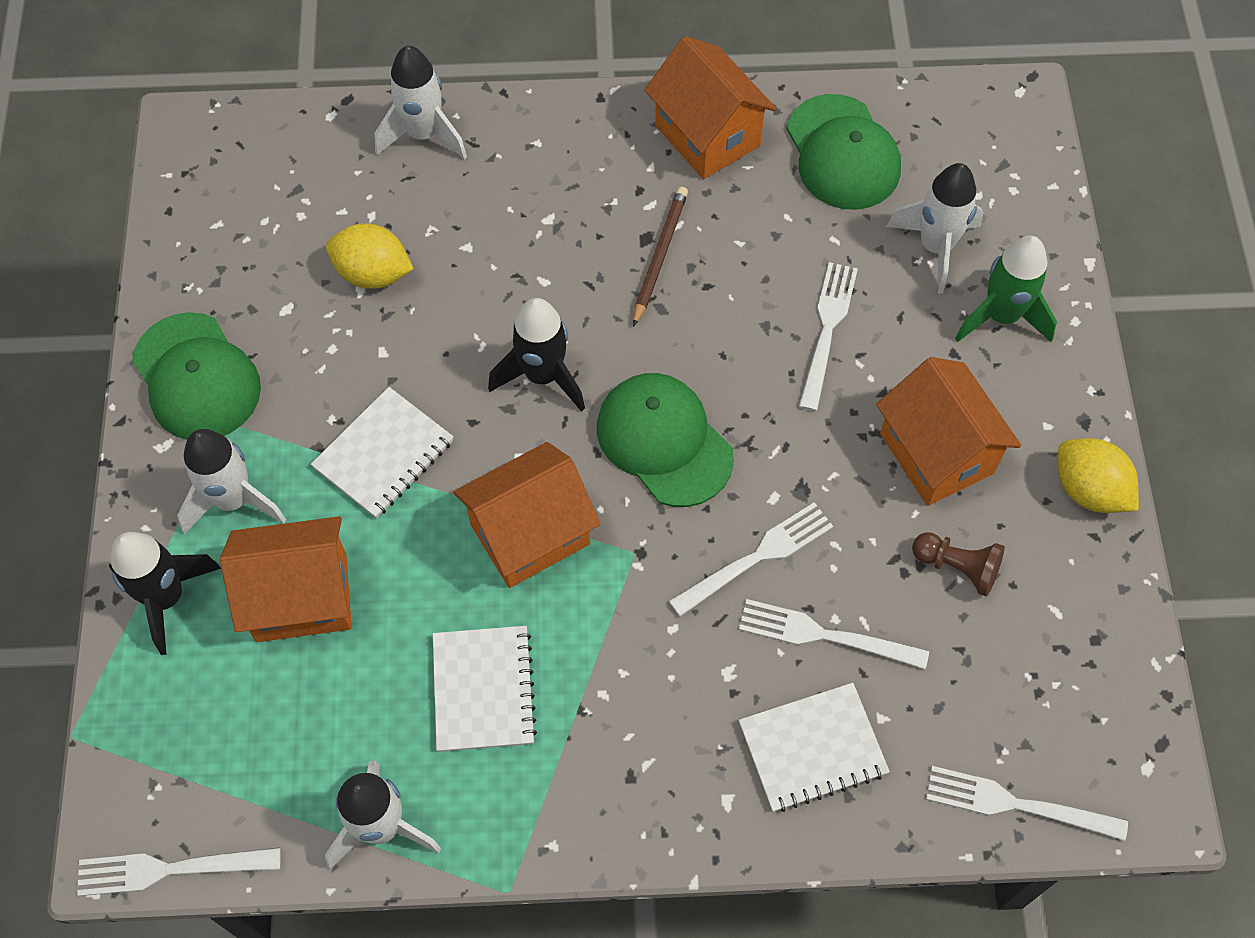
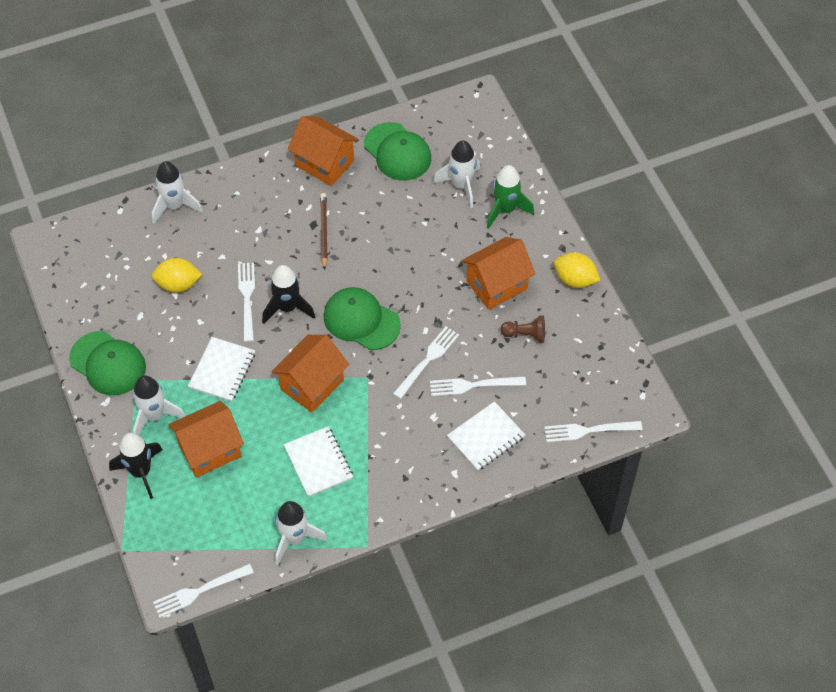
camera: 20 degrees left, 5 degrees down
white fork [799,262,858,411] -> white fork moved to [238,262,255,342]
orange house [876,357,1021,506] -> orange house turned 75 degrees counterclockwise [461,237,535,310]

